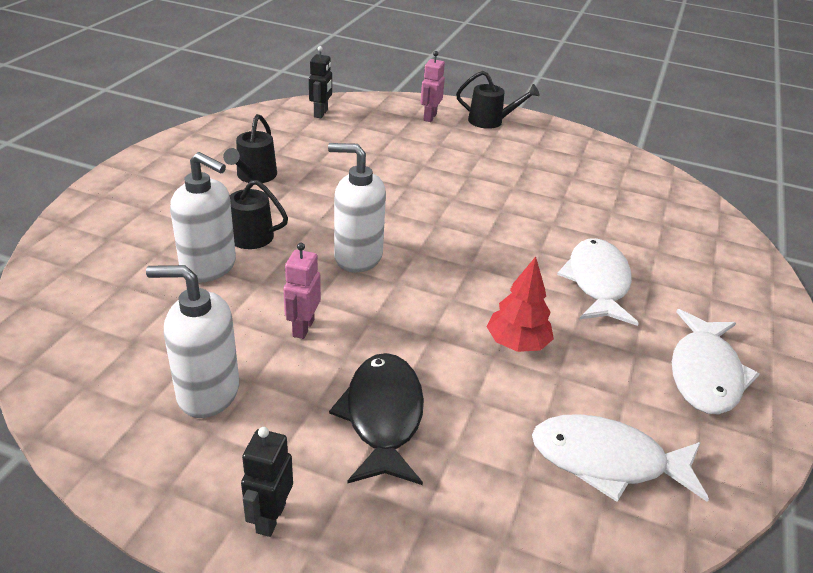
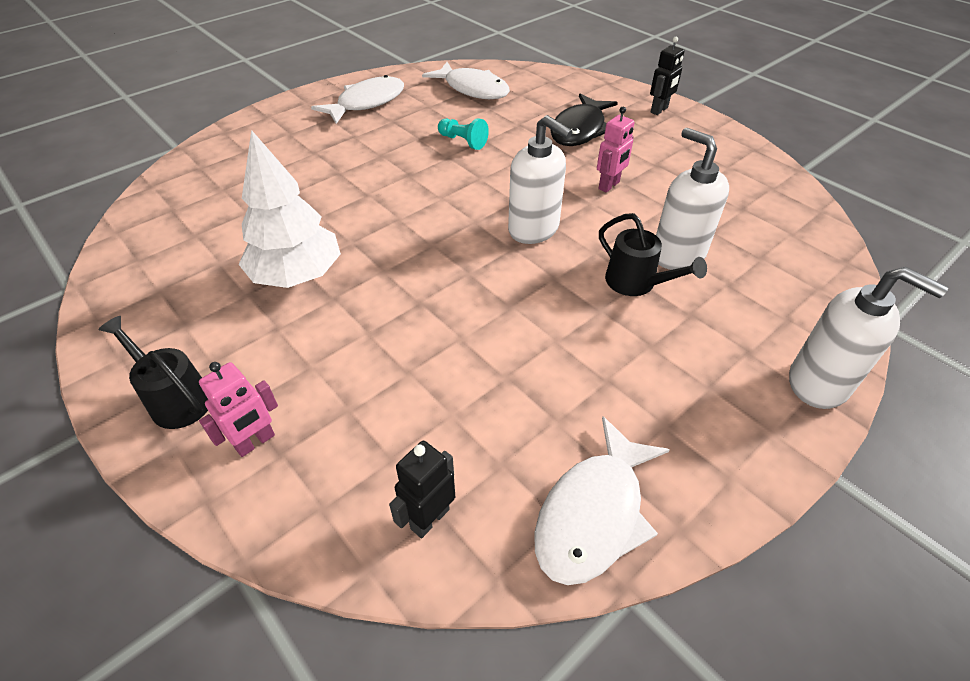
camera: 150 degrees left, 10 degrees up
white soap dispenser [146,265,239,418] -> white soap dispenser moved to [789,267,948,409]
black watering can [223,114,277,183] -> none
red tree [487,257,554,352] -> turquoise pawn [438,118,489,150]
white fish [557,238,639,326] -> white fish moved to [534,417,670,585]
none -> white tree [238,130,341,288]

